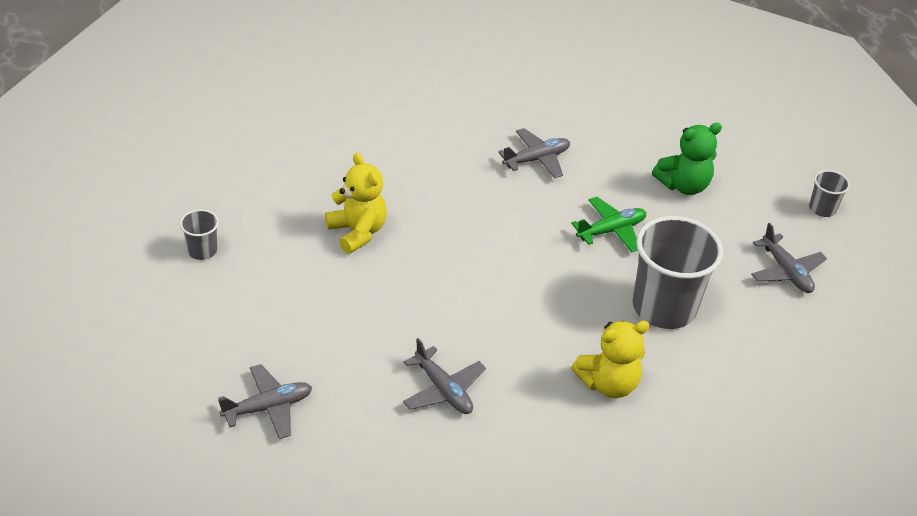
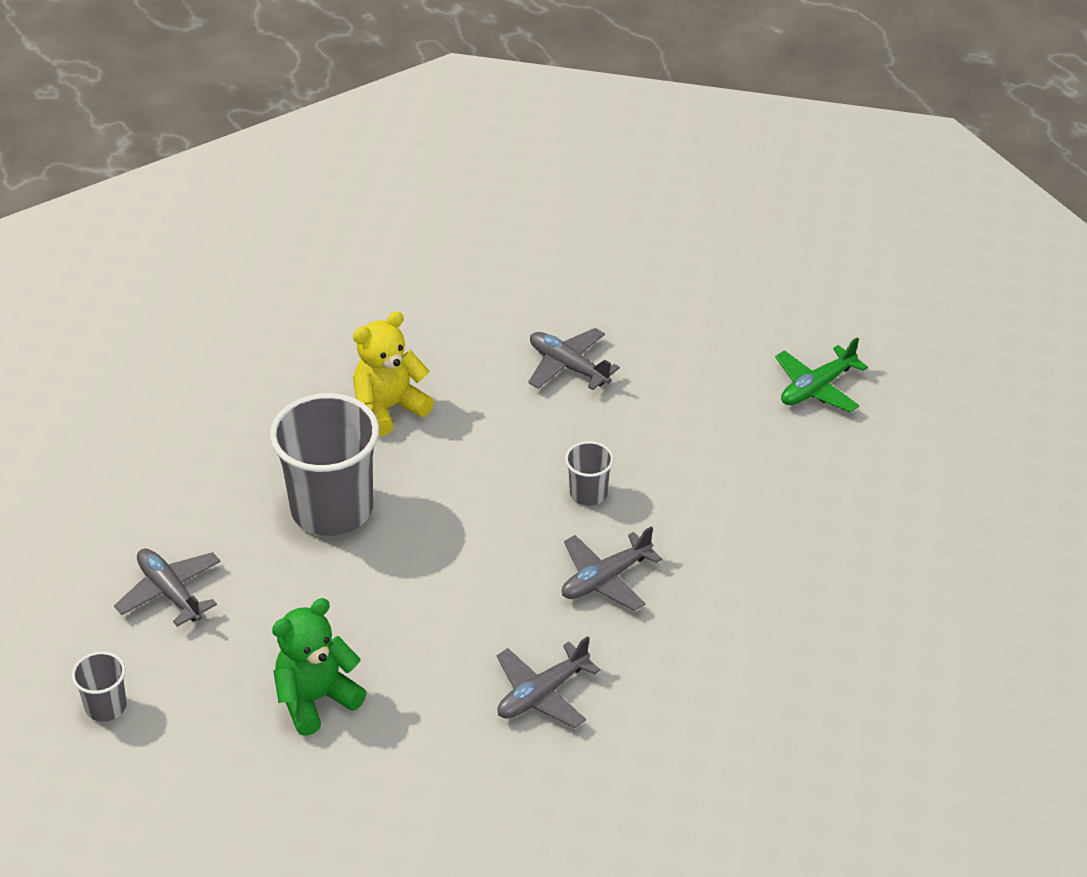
camera: 170 degrees right, 0 degrees up
grey cup [180,209,219,260] -> grey cup moved to [565,441,614,506]
grey plane [218,364,312,439] -> grey plane moved to [562,526,662,611]
yellow teddy bear [325,153,387,254] -> none
green plane [571,197,646,252] -> green plane moved to [775,337,868,412]

